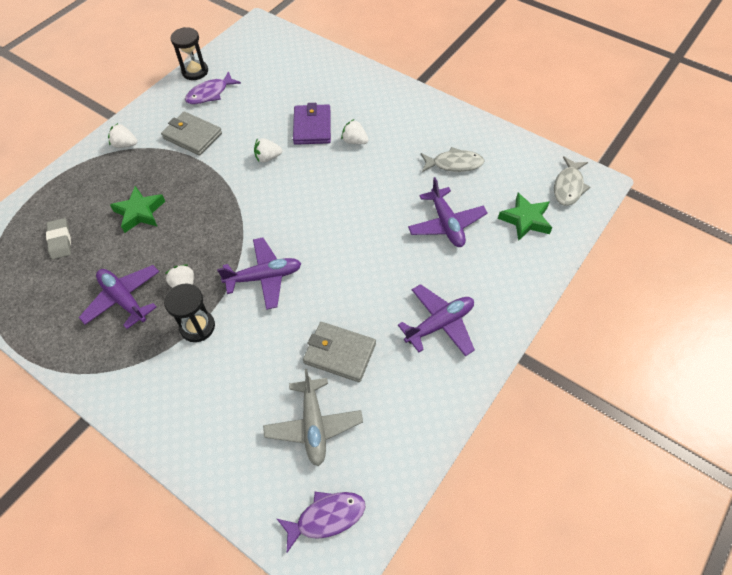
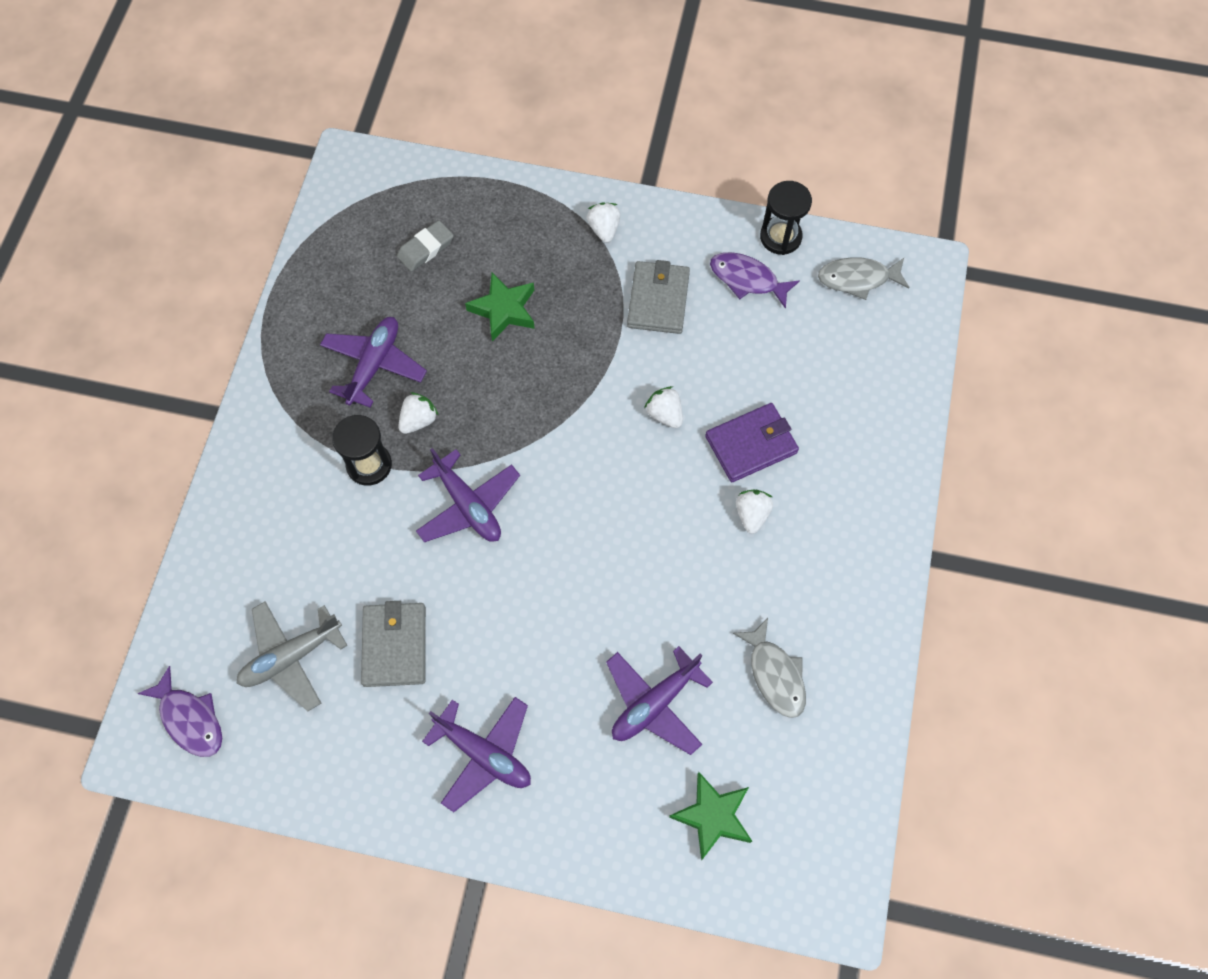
camera: 65 degrees right, 10 degrees up
grey fish [554,156,590,206] -> grey fish moved to [818,257,909,300]

